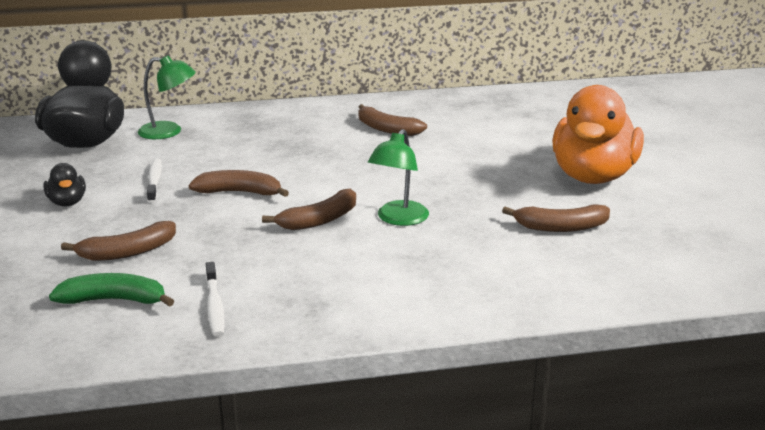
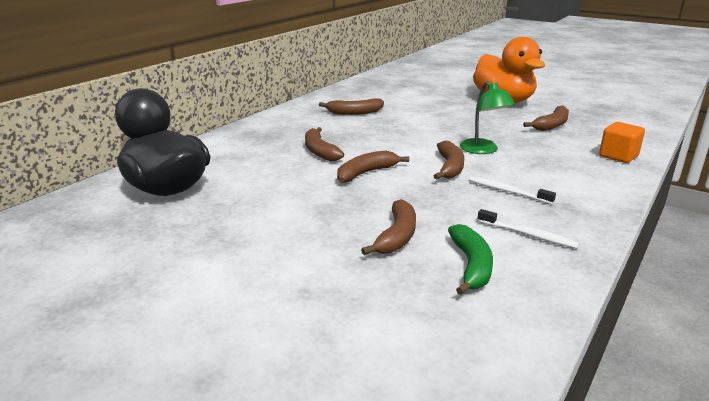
camera: 45 degrees left, 0 degrees up
black duck [43,163,86,207] -> none
green banana [49,273,174,307] -> green banana turned 135 degrees clockwise [448,224,493,295]
green lamp [138,55,196,139] -> none
white toothbrush [147,158,162,203] -> white toothbrush moved to [469,177,556,204]
none -> brown banana [305,127,344,161]
none -> orange cube [599,122,645,163]

